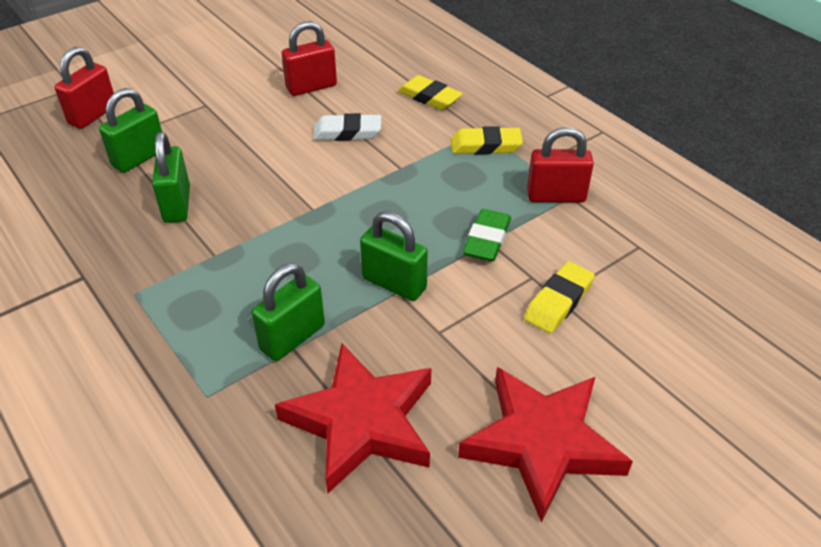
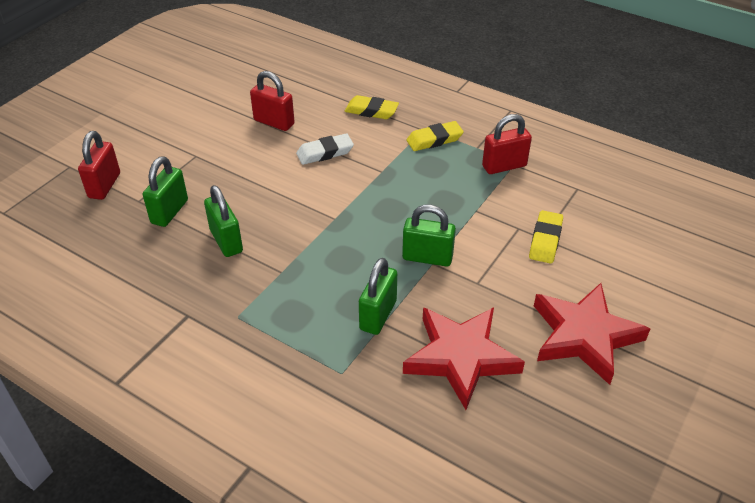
camera: 20 degrees left, 0 degrees up
red padlock [282,21,337,96] -> red padlock turned 75 degrees clockwise [250,71,295,131]
green eraser [463,209,511,261] -> none

